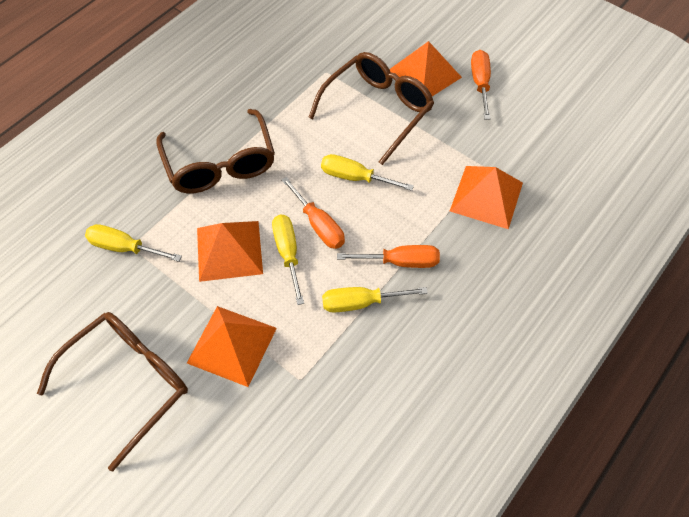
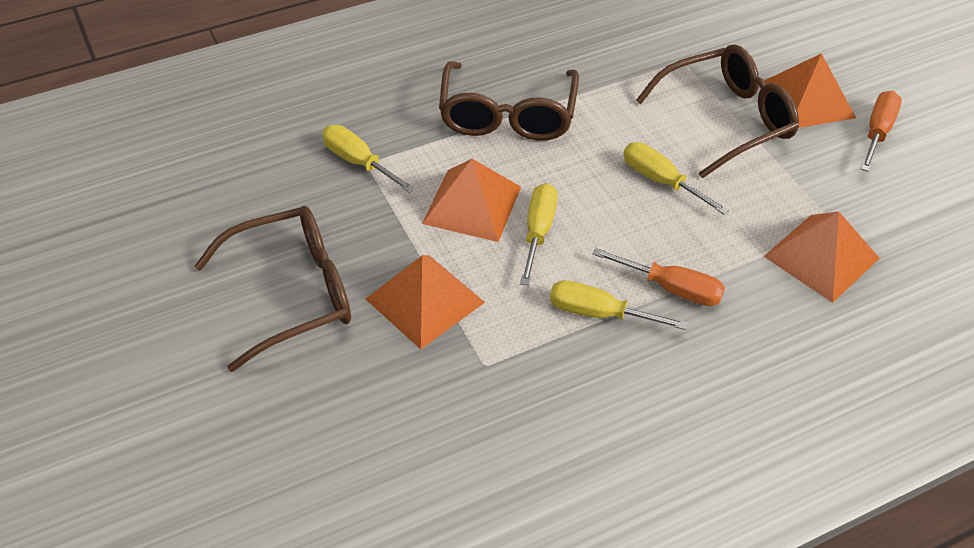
camera: 25 degrees right, 10 degrees down
orange screwdriver [281,177,345,249] -> none

